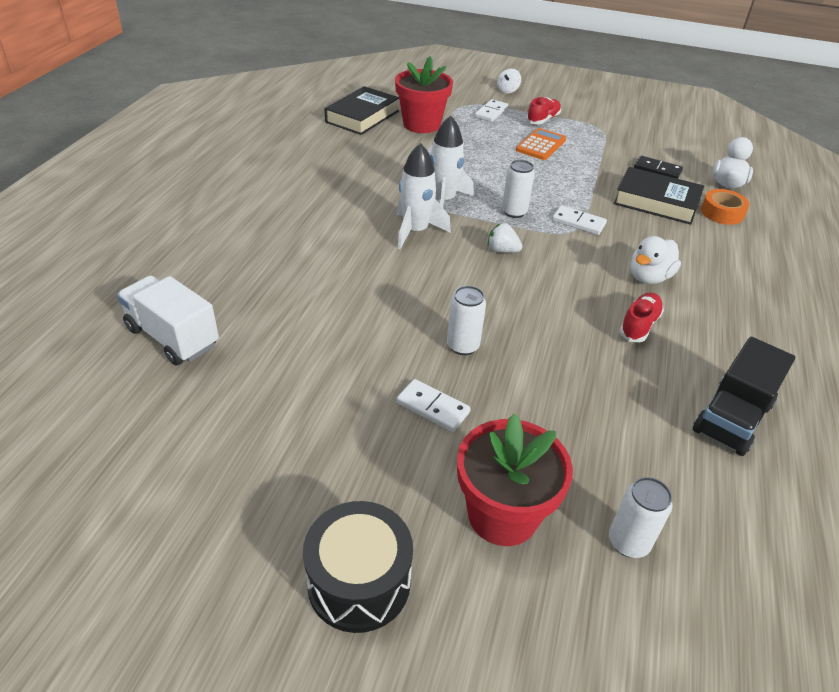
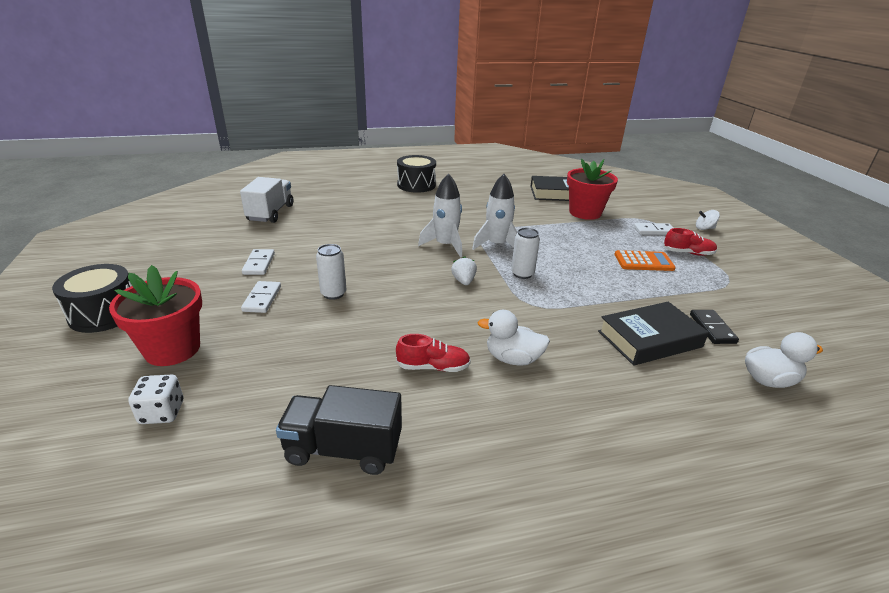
camera: 60 degrees right, 10 degrees down
white domino [552,205,607,235] -> white domino moved to [242,249,275,275]
white can [609,477,672,558] -> white dice [128,375,183,424]
black book [614,167,704,225] -> black book turned 75 degrees clockwise [598,302,709,366]
orange tape [701,189,750,225] -> none
none -> black drum [397,155,436,193]

